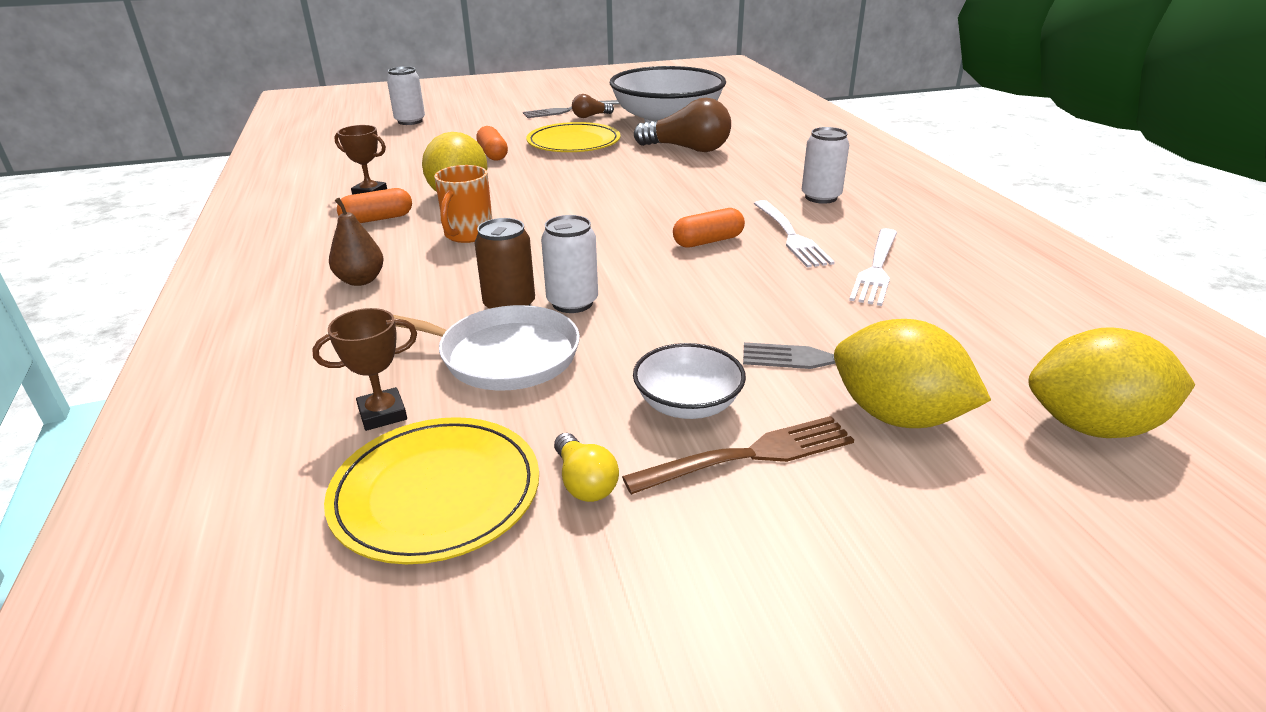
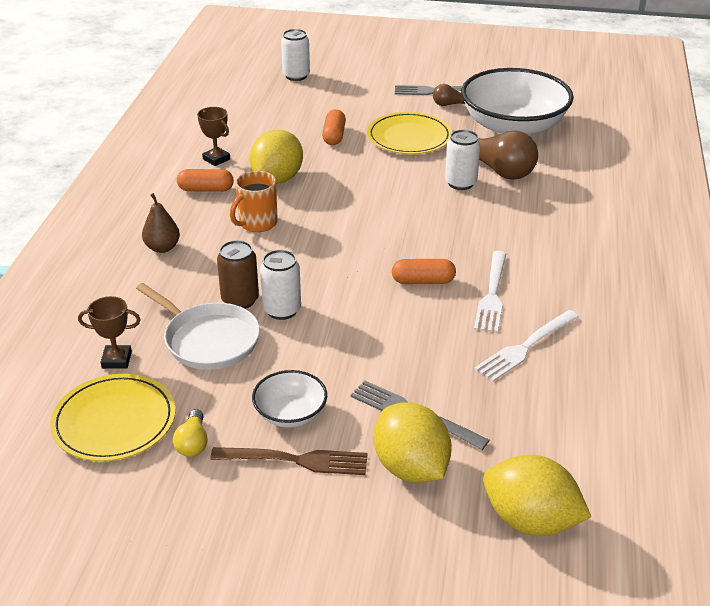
camera: 25 degrees right, 5 degrees up
white can [802,127,849,204] -> white can moved to [445,130,481,190]

